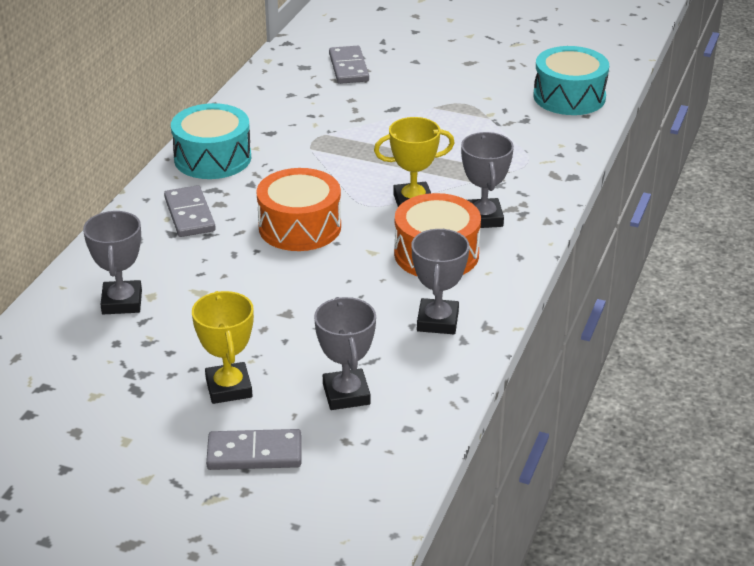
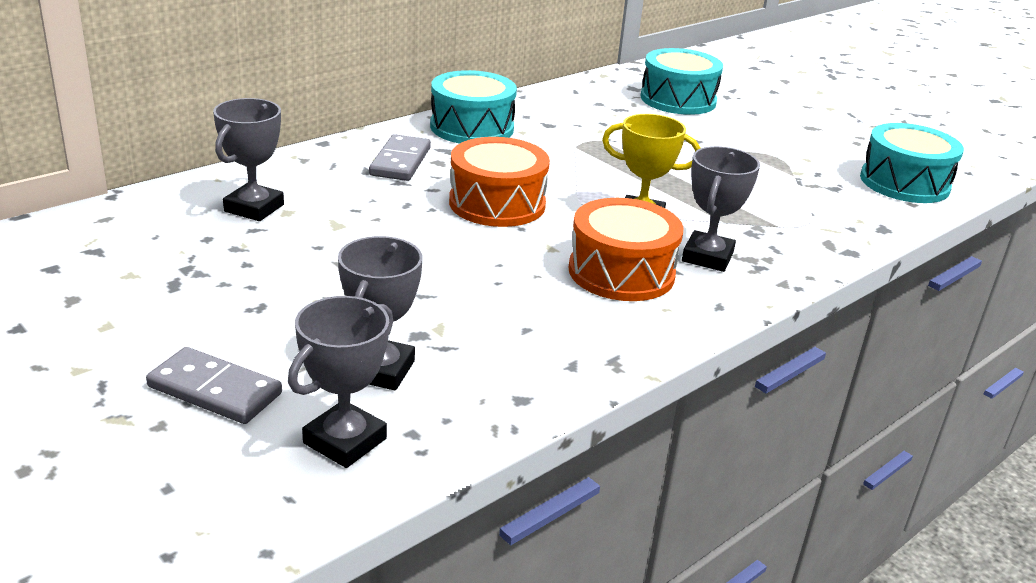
camera: 25 degrees right, 5 degrees down
yellow trophy [192,291,254,404] -> none
grey domino [329,46,369,84] -> turquoise drum [640,48,723,115]
grey trophy [411,229,469,334] -> grey trophy moved to [288,296,393,468]

